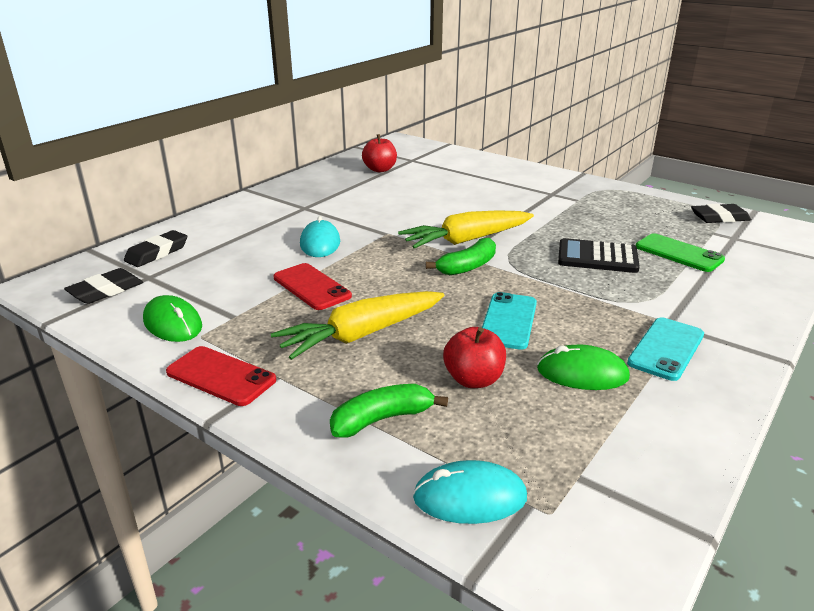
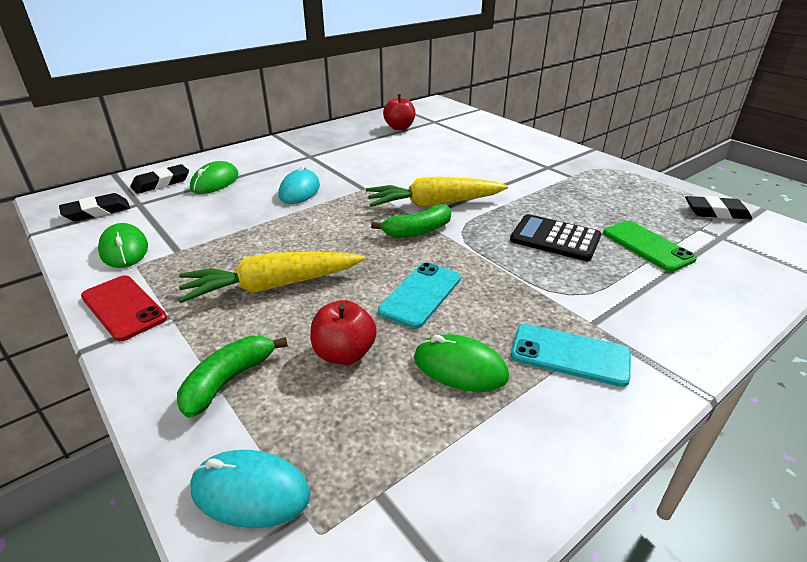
camera: 15 degrees right, 5 degrees up
red phone [273,263,352,310] -> none
green banana [330,384,448,438] -> green banana turned 45 degrees counterclockwise [177,336,288,418]
turquoise phone [627,317,704,381] -> turquoise phone turned 60 degrees clockwise [511,324,631,387]
none -> green mouse [190,161,239,194]

